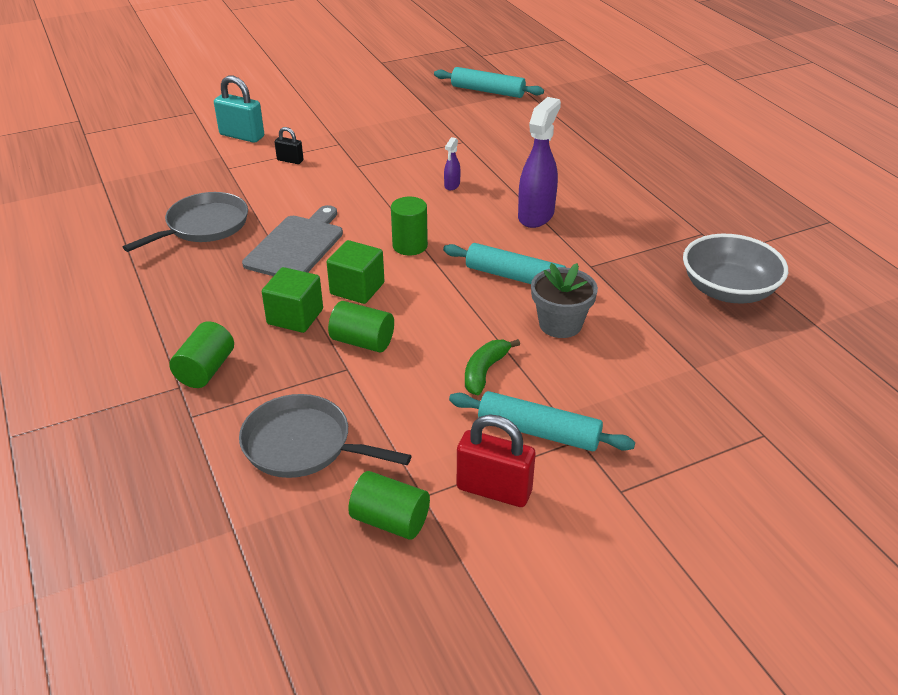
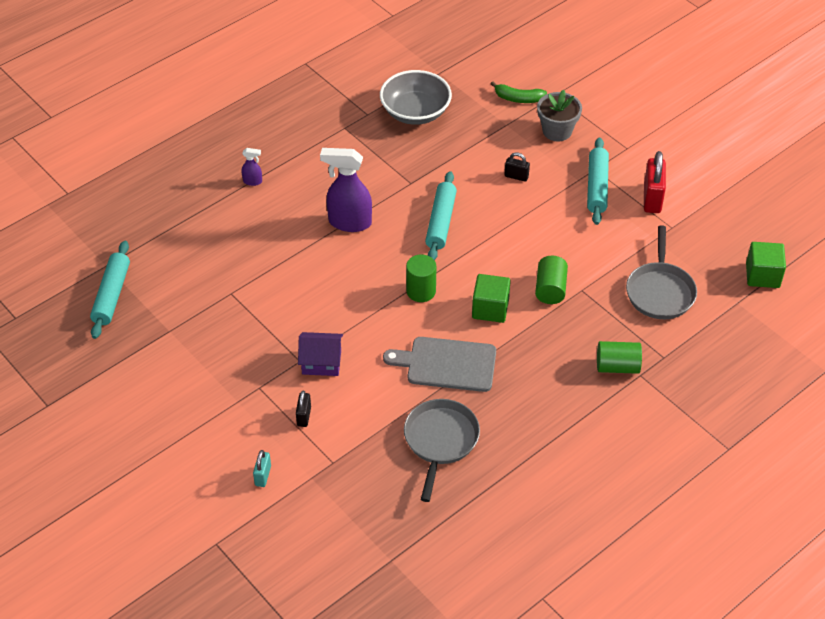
camera: 105 degrees left, 10 degrees up
grey pan [123,192,248,252] -> grey pan turned 75 degrees clockwise [404,399,480,502]
turquoise padlock [214,76,264,143] -> turquoise padlock [253,450,271,487], size x0.55
green cube [262,267,323,333] -> green cube moved to [746,242,786,288]
green cylinder [348,471,430,540] -> none
purple spray bottle [444,137,461,190] -> purple spray bottle moved to [242,148,262,186]
green banana [465,339,520,395] -> green banana moved to [491,81,547,103]
grey flower pot [531,263,598,338] -> grey flower pot moved to [537,89,582,141]
none -> purple house [298,332,343,376]
none -> black padlock [504,152,530,182]

